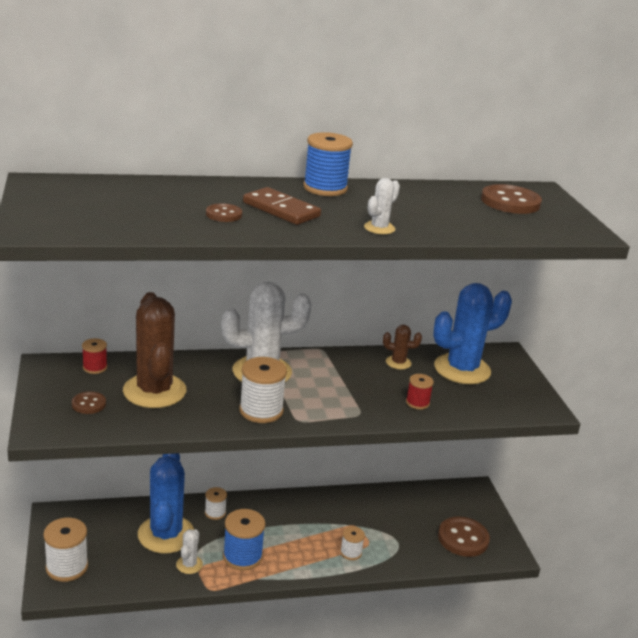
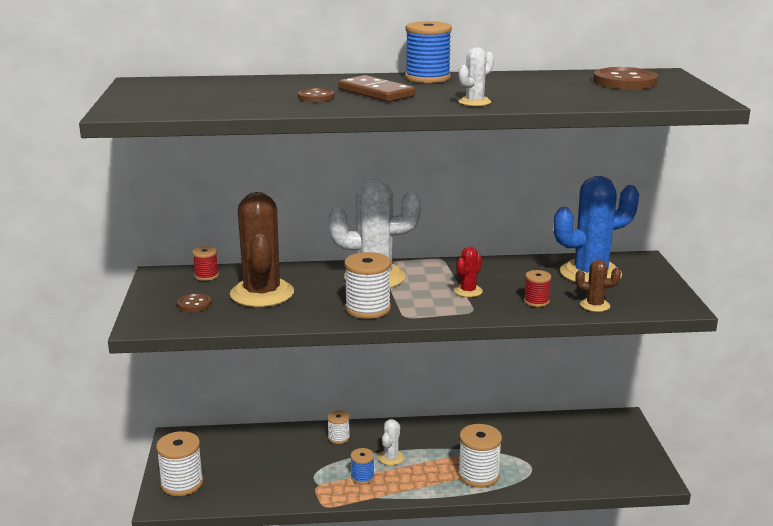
camera: 10 degrees right, 5 degrees down
blue cactus [138,453,194,554] -> none
white cactus [176,529,203,574] -> white cactus moved to [378,419,404,465]
blue spool [223,509,265,570] -> blue spool [351,448,374,484], size x0.57
white spool [340,526,365,560] -> white spool [458,424,502,488], size x1.77
brown cactus [383,325,422,369] -> brown cactus moved to [575,259,621,312]
brown button [438,517,490,557] -> none
none -> red cactus [454,246,483,297]

